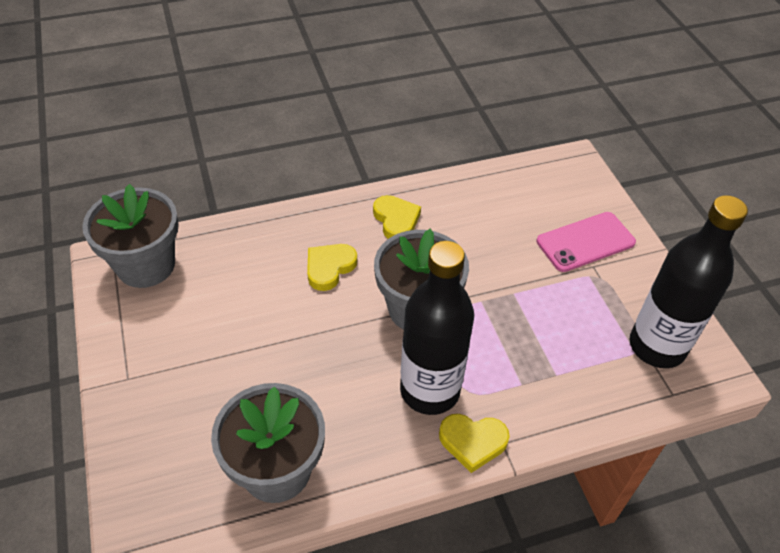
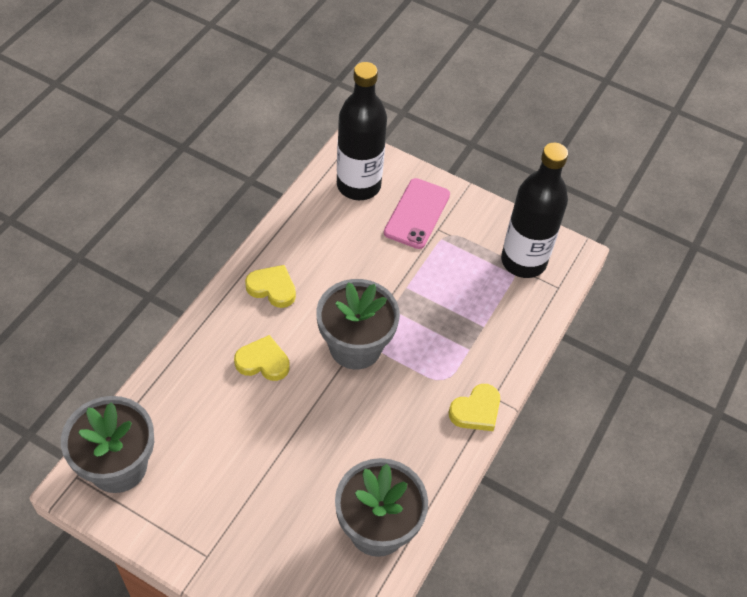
camera: 45 degrees left, 5 degrees up
yellow heart [307,244,357,291] -> yellow heart turned 105 degrees clockwise [234,335,290,381]
black bottle [400,241,474,415] -> black bottle moved to [337,62,387,200]

